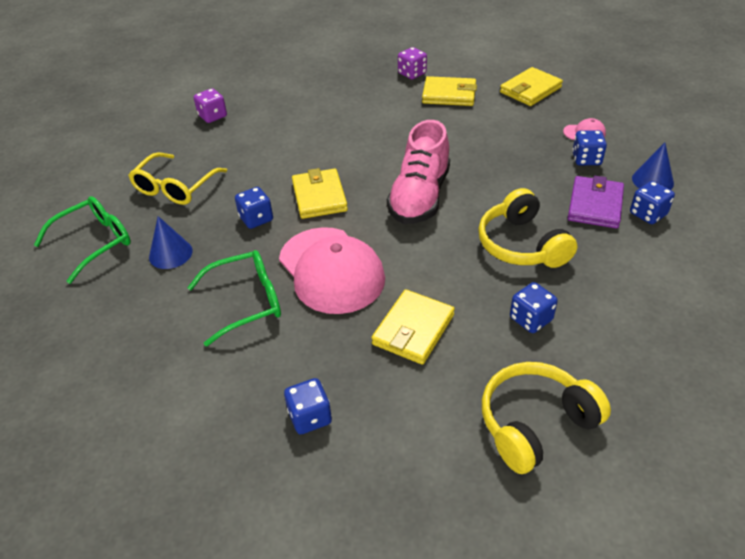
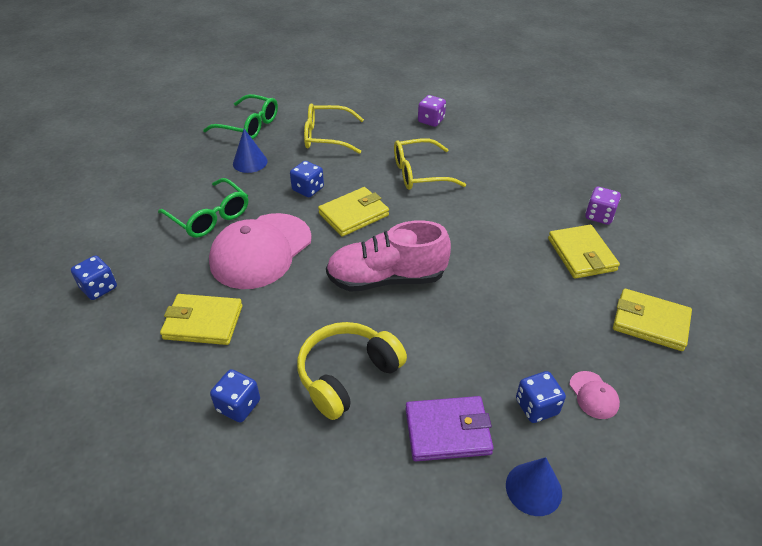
camera: 65 degrees right, 0 degrees up
yellow headphones [482,362,611,474] -> none
blue dice [630,181,675,224] -> none
none -> yellow glasses [394,138,466,190]

